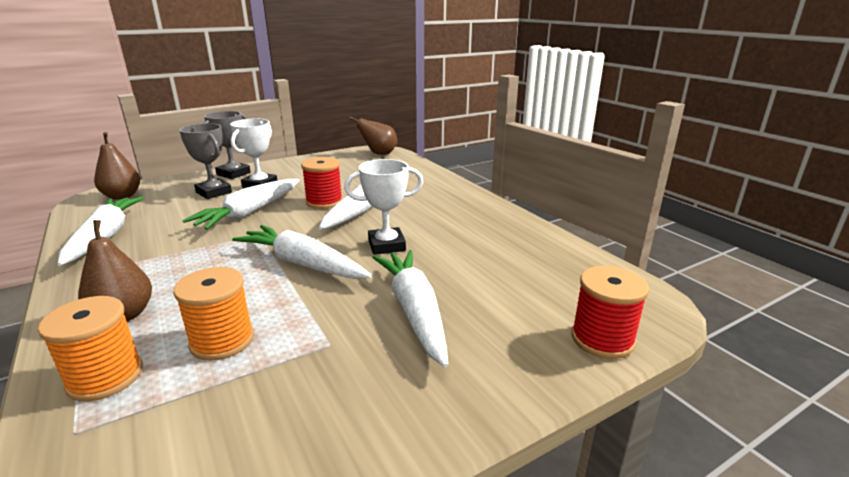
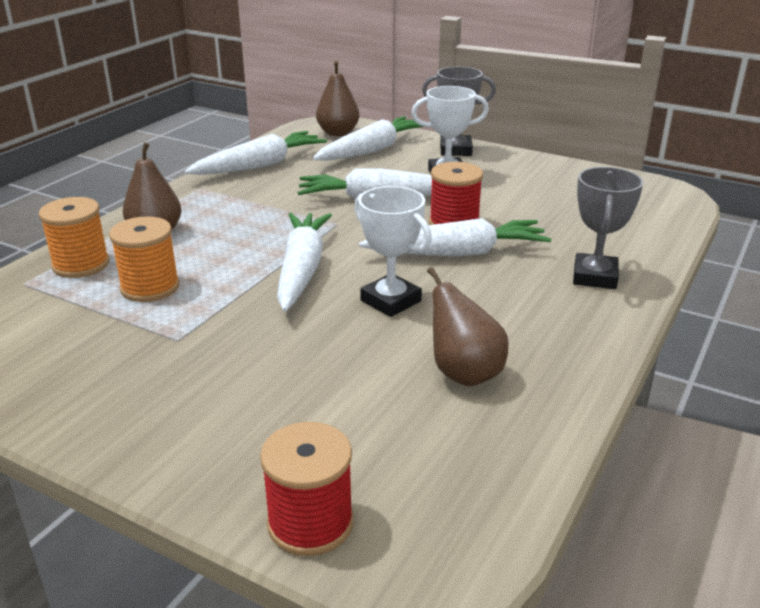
camera: 60 degrees right, 5 degrees up
grey trophy [179,123,232,199] -> grey trophy moved to [573,167,644,289]
brown pear [349,117,397,155] -> brown pear moved to [427,267,509,387]
white carrot [372,250,448,367] -> white carrot moved to [313,116,424,161]

